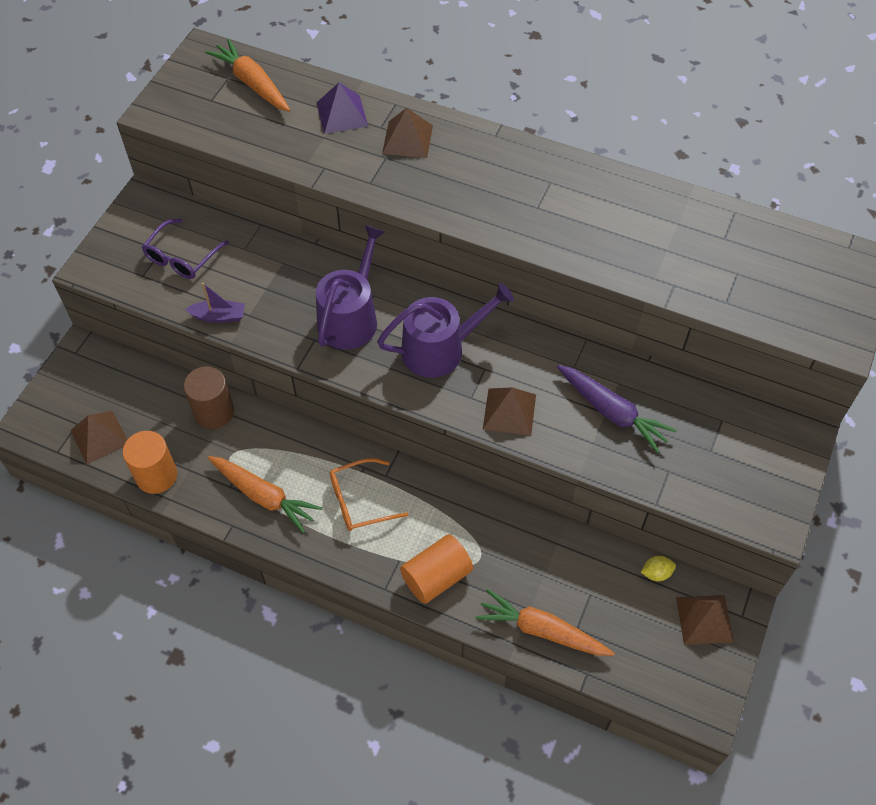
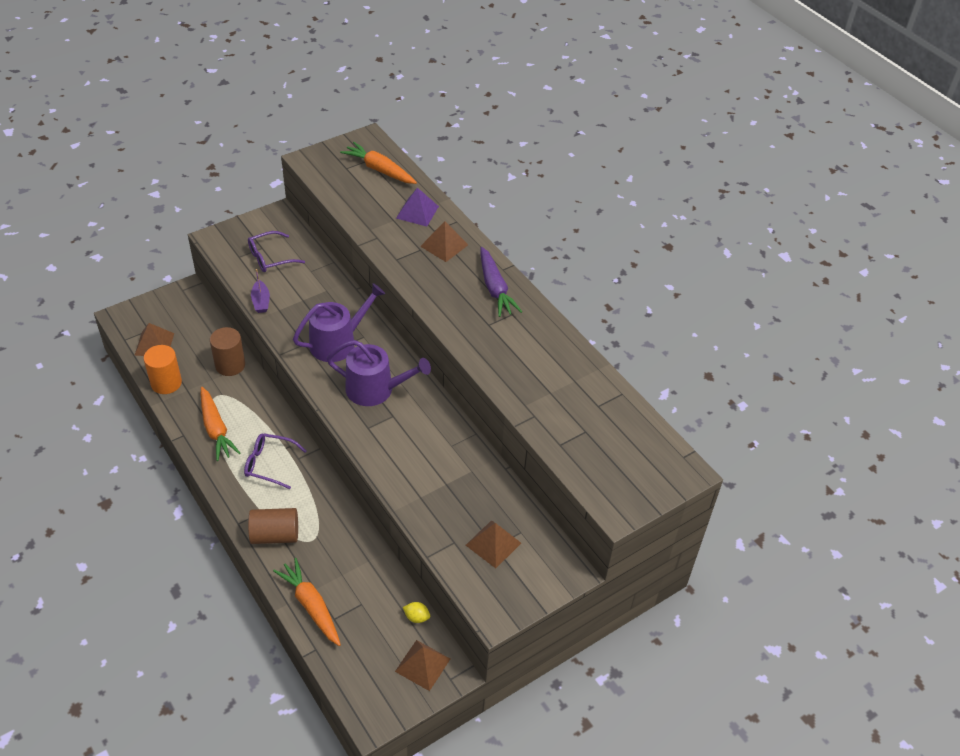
camera: 30 degrees right, 10 degrees down
purple boat [185,283,245,323] -> purple boat turned 45 degrees clockwise [251,269,270,313]
orange carrot [205,39,290,112] -> orange carrot turned 45 degrees counterclockwise [340,142,417,184]
orange glasses [330,458,409,531] -> purple glasses [244,433,306,489]
orange cylinder [400,534,473,604] -> brown cylinder [248,508,298,544]
brown pyramid [483,387,536,436] -> brown pyramid moved to [466,521,521,568]
purple carrot [557,365,677,453] -> purple carrot moved to [481,247,522,317]

